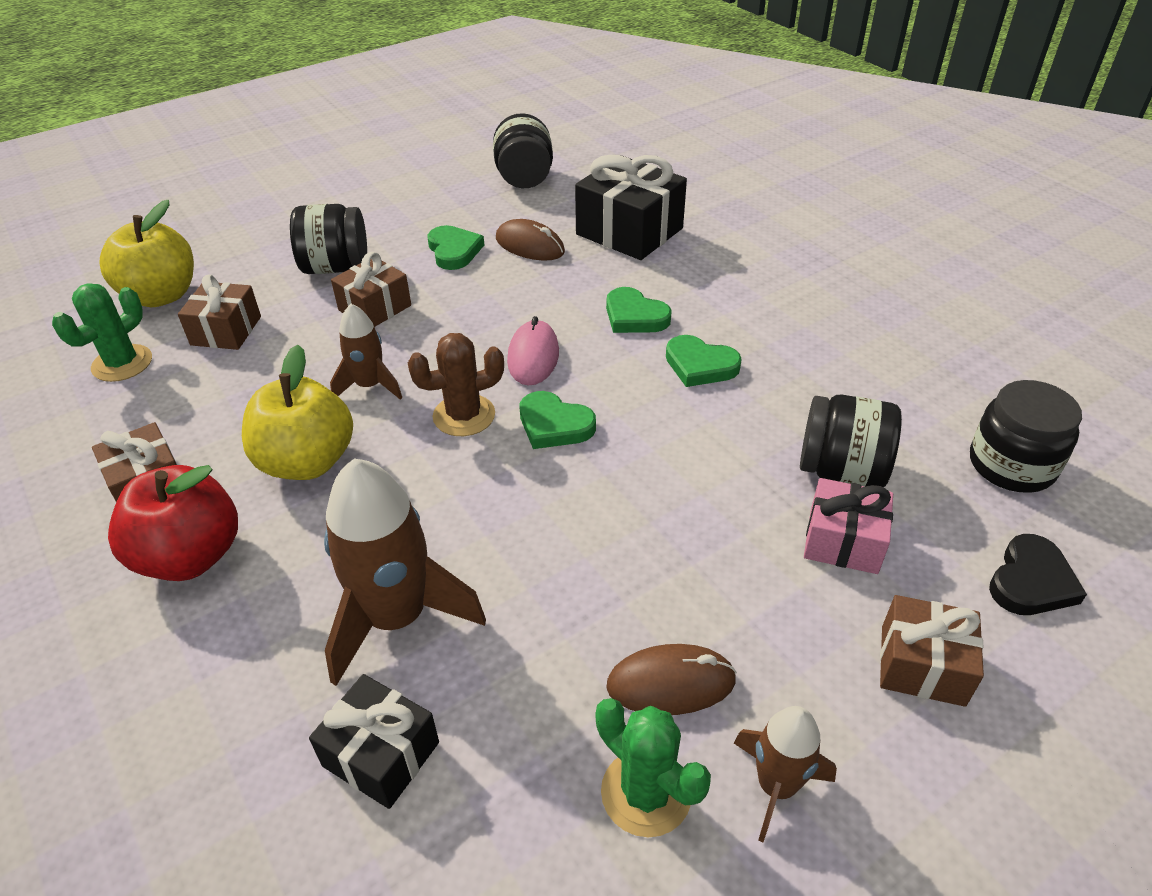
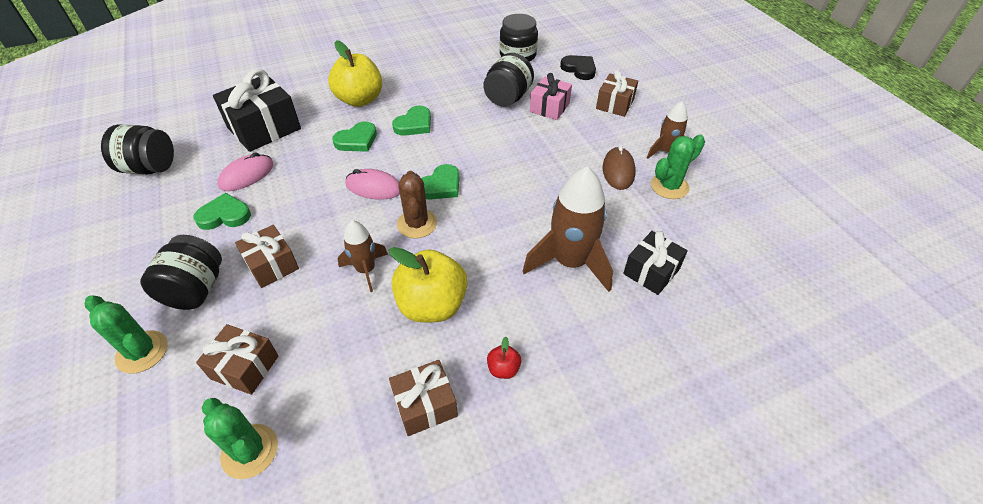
camera: 80 degrees left, 5 degrees up
yellow apple [99,200,194,307] -> yellow apple moved to [328,40,382,107]
red apple [108,465,238,581] -> red apple [487,337,521,379], size x0.43
brown mouse [496,219,565,261] -> pink mouse [217,152,274,191]
none -> green cactus [85,295,168,373]

